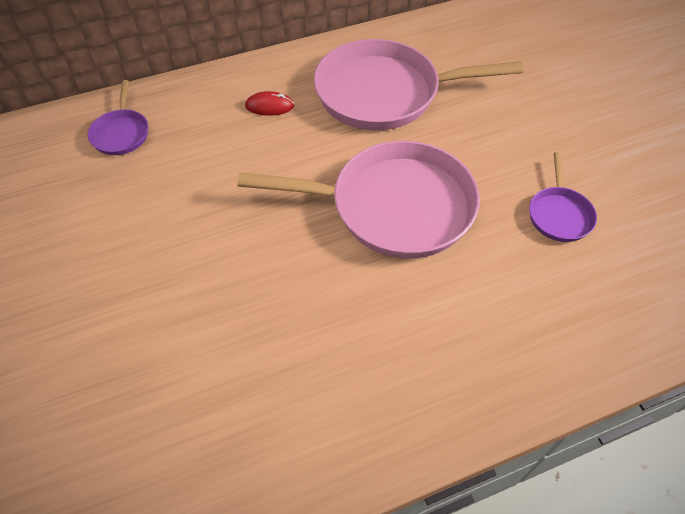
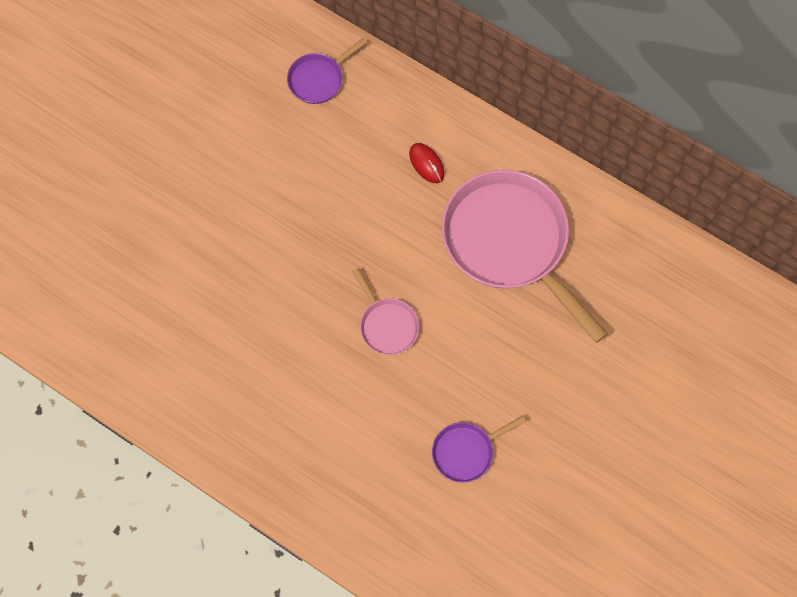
camera: 55 degrees right, 15 degrees up
pink pan [237,141,480,258] -> pink pan [352,268,419,355], size x0.46

